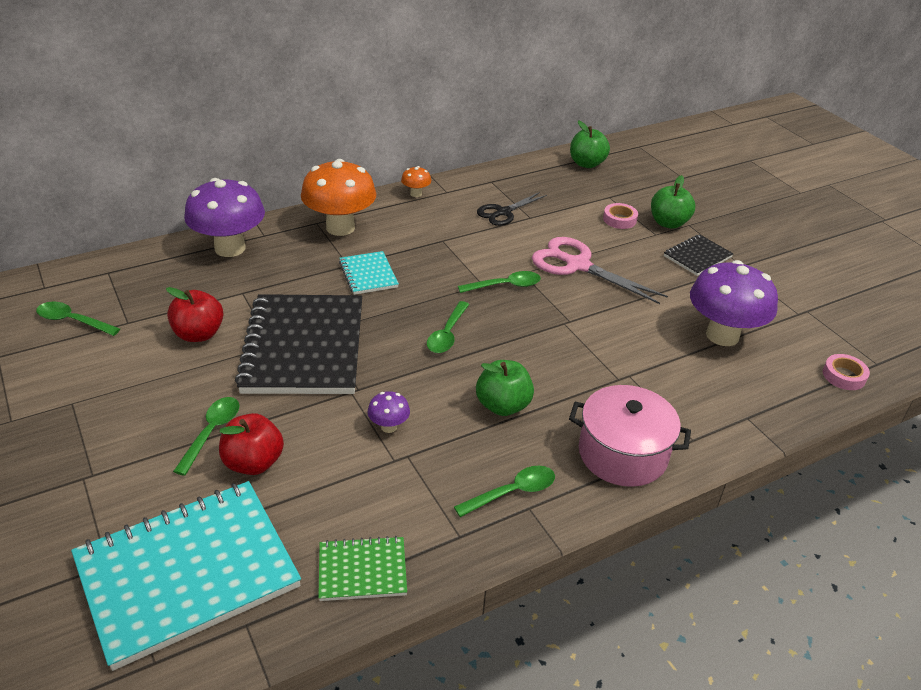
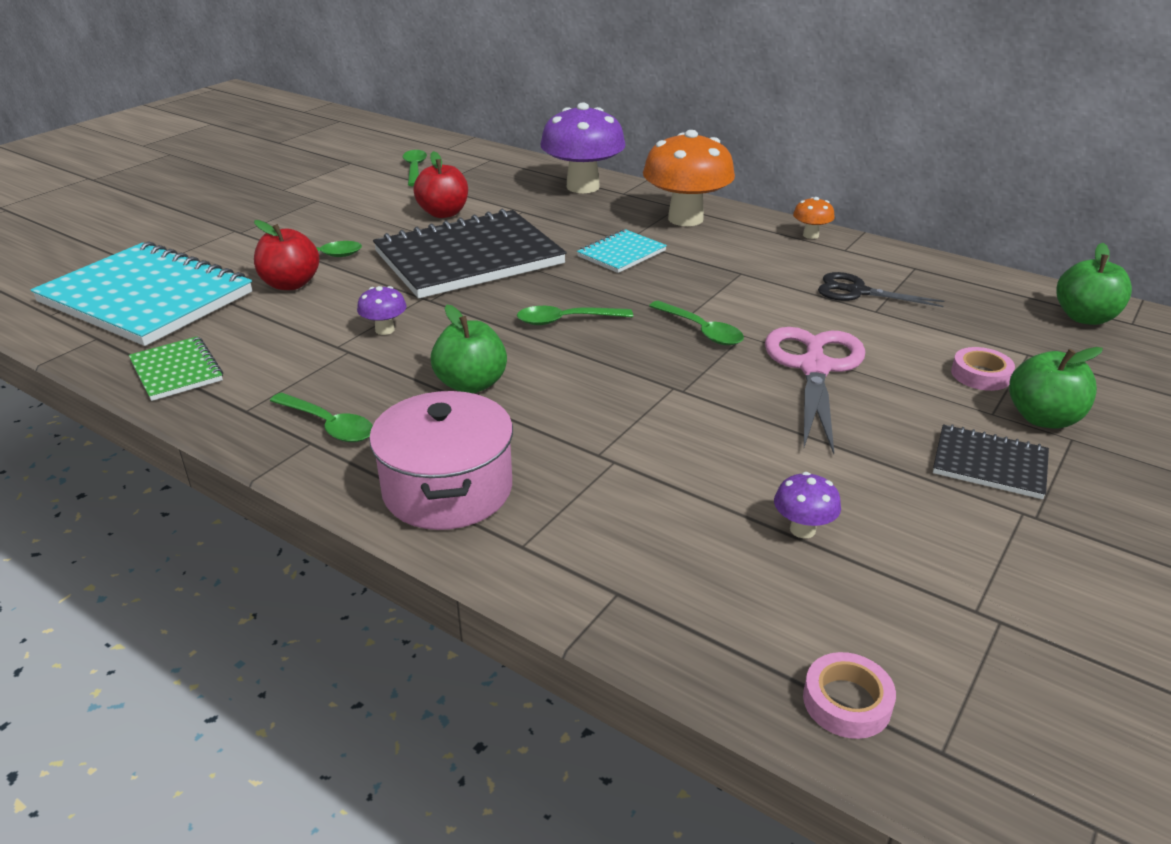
camera: 65 degrees right, 5 degrees down
purple mushroom [690,260,778,346] -> purple mushroom [774,472,841,538], size x0.44

